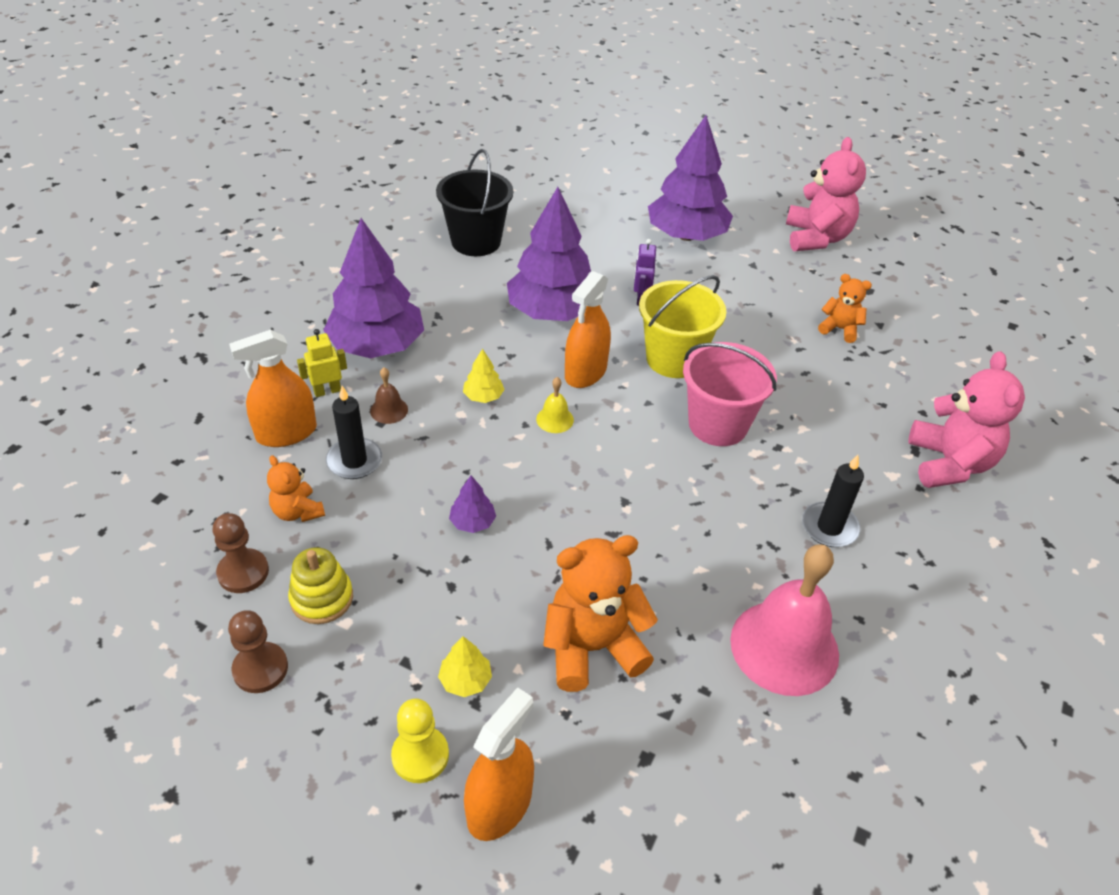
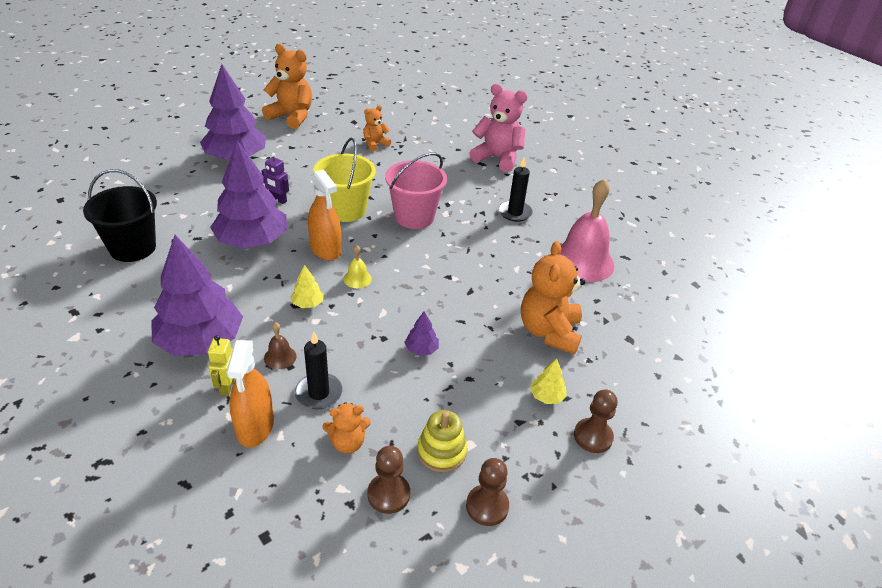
camera: 65 degrees left, 5 degrees down
yellow pawn [391,698,449,783] -> brown pawn [574,389,618,453]
orange spray bottle [464,687,534,841] -> none
pink teddy bear [786,137,866,251] -> orange teddy bear [262,44,312,129]

